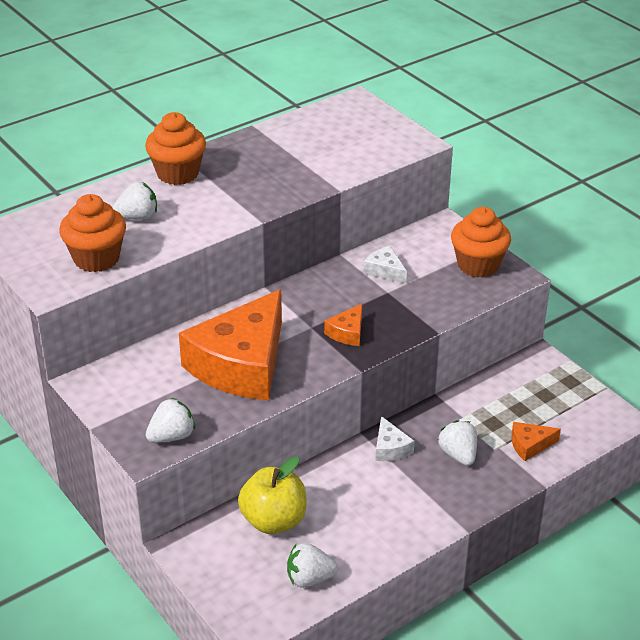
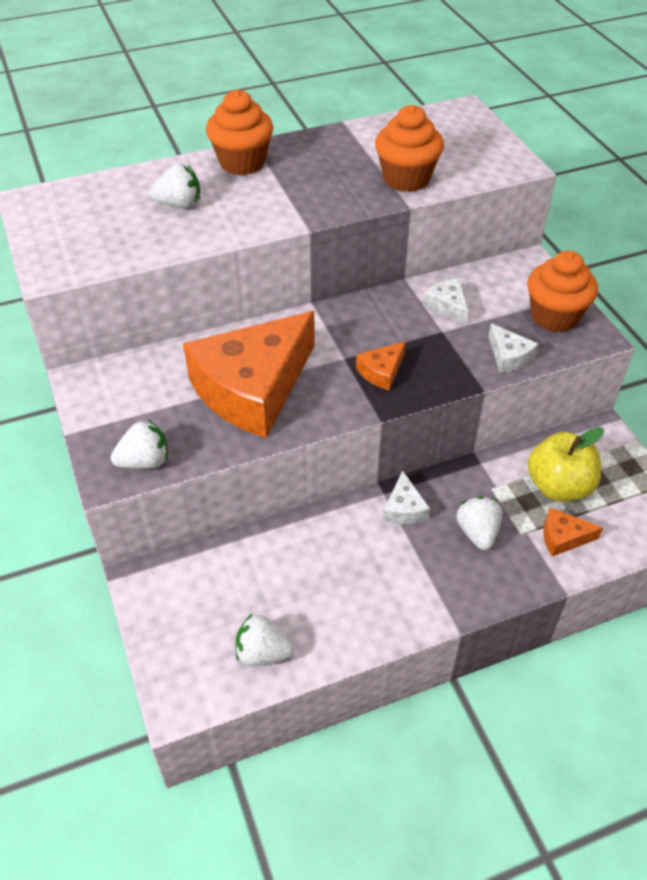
camera: 15 degrees right, 10 degrees up
orange cupcake [59,194,126,272] -> orange cupcake moved to [375,105,444,192]
yellow apple [238,457,307,534] -> yellow apple moved to [528,427,604,501]
none -> white cheese [489,323,538,373]

